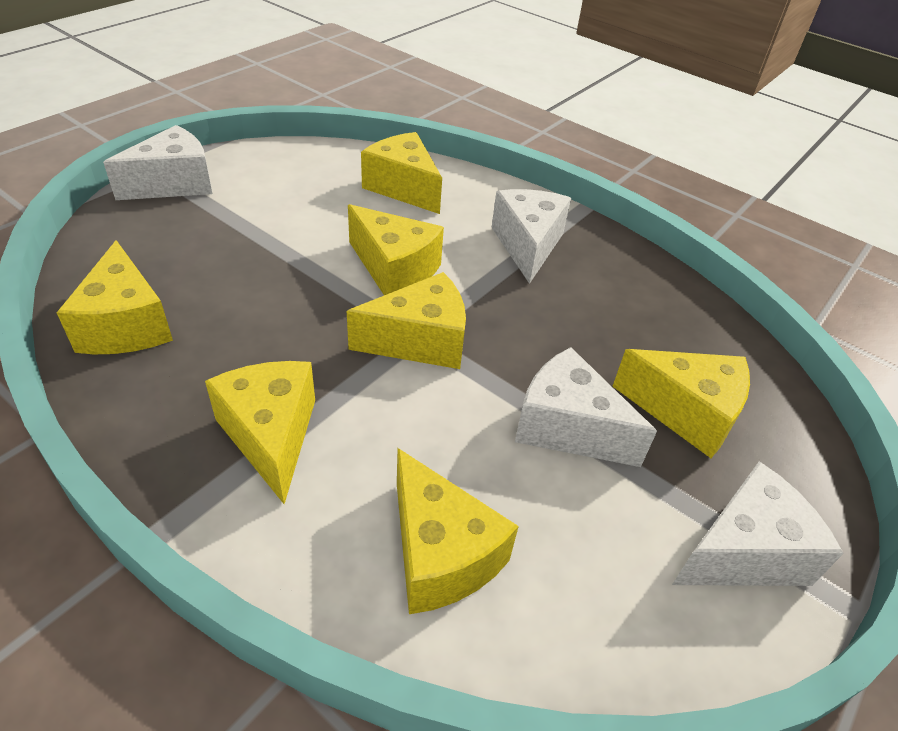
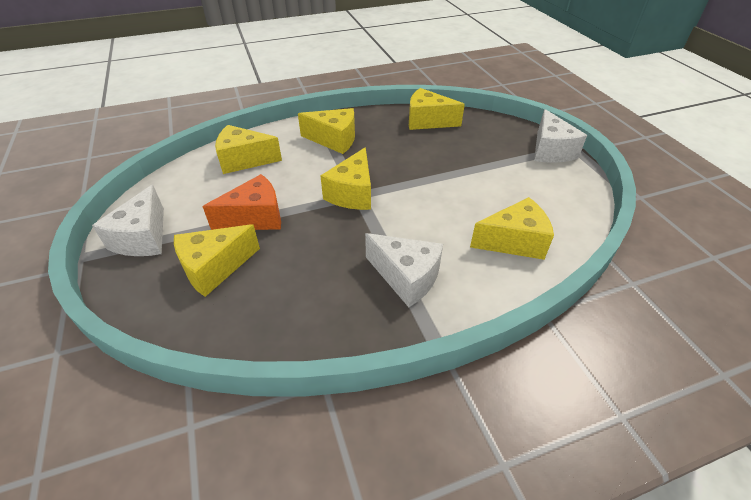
camera: 125 degrees right, 0 degrees up
yellow cheese [348,204,444,295] -> none
white cheese [515,347,657,467] -> orange cheese [202,174,281,230]

